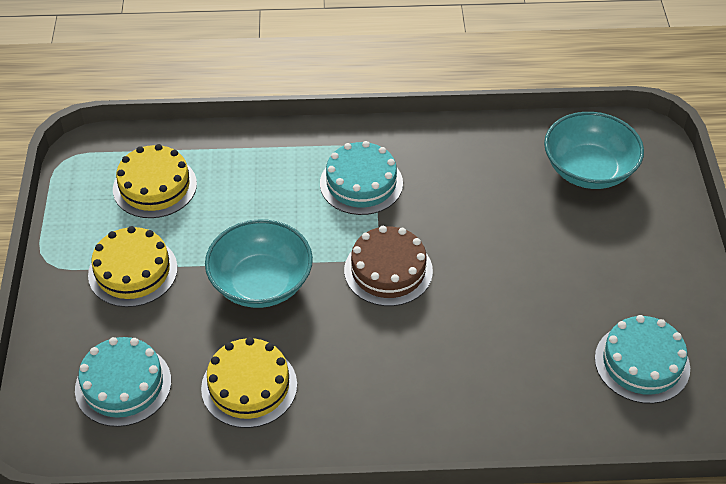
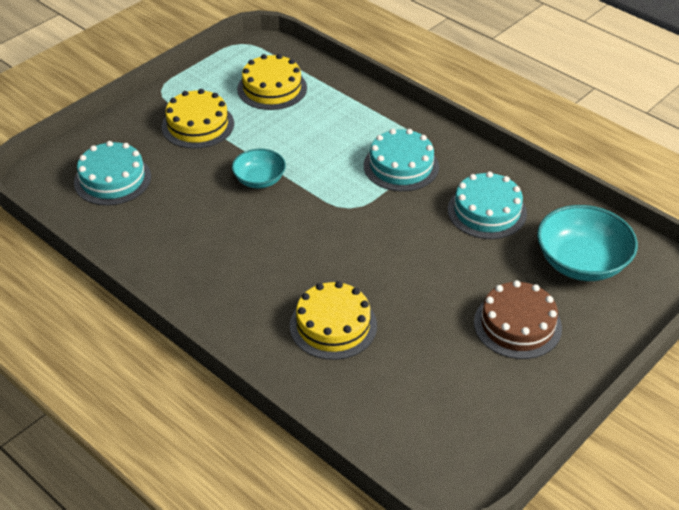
camera: 45 degrees right, 5 degrees down
yellow cake [201,337,297,428] -> yellow cake moved to [290,281,377,360]
turquoise bowl [205,219,313,308] -> turquoise bowl [232,149,286,188], size x0.59
brown cake [344,226,433,306] -> brown cake moved to [474,280,562,359]
turquoise cake [595,315,690,404] -> turquoise cake moved to [448,172,527,239]

